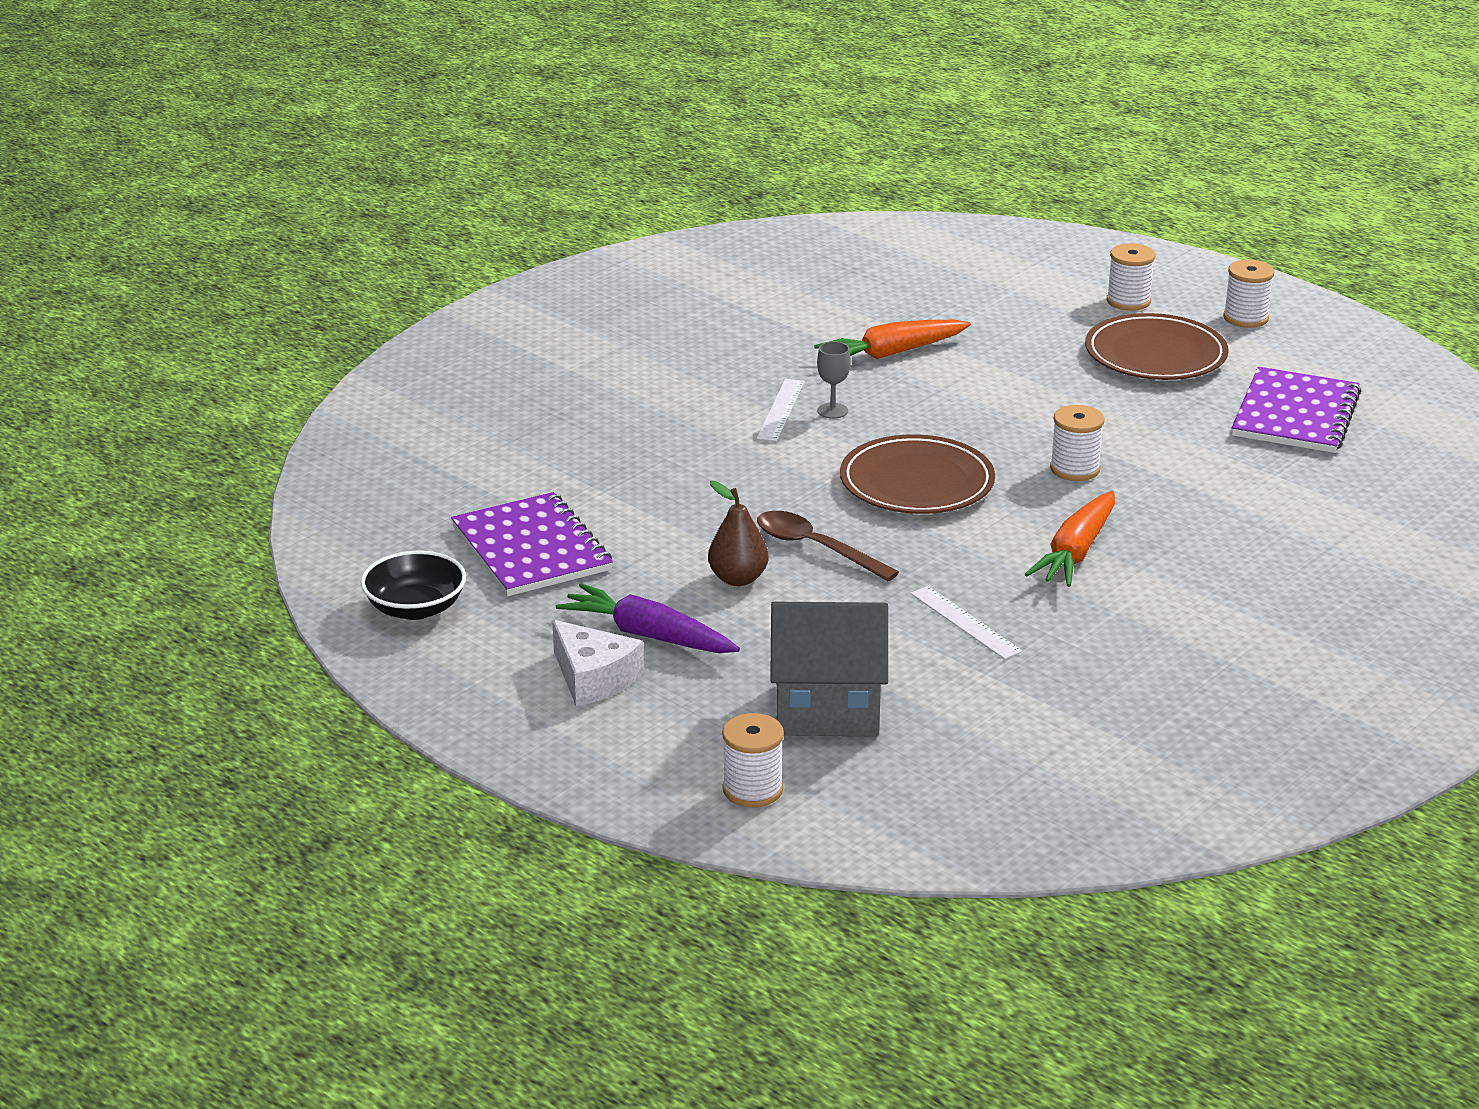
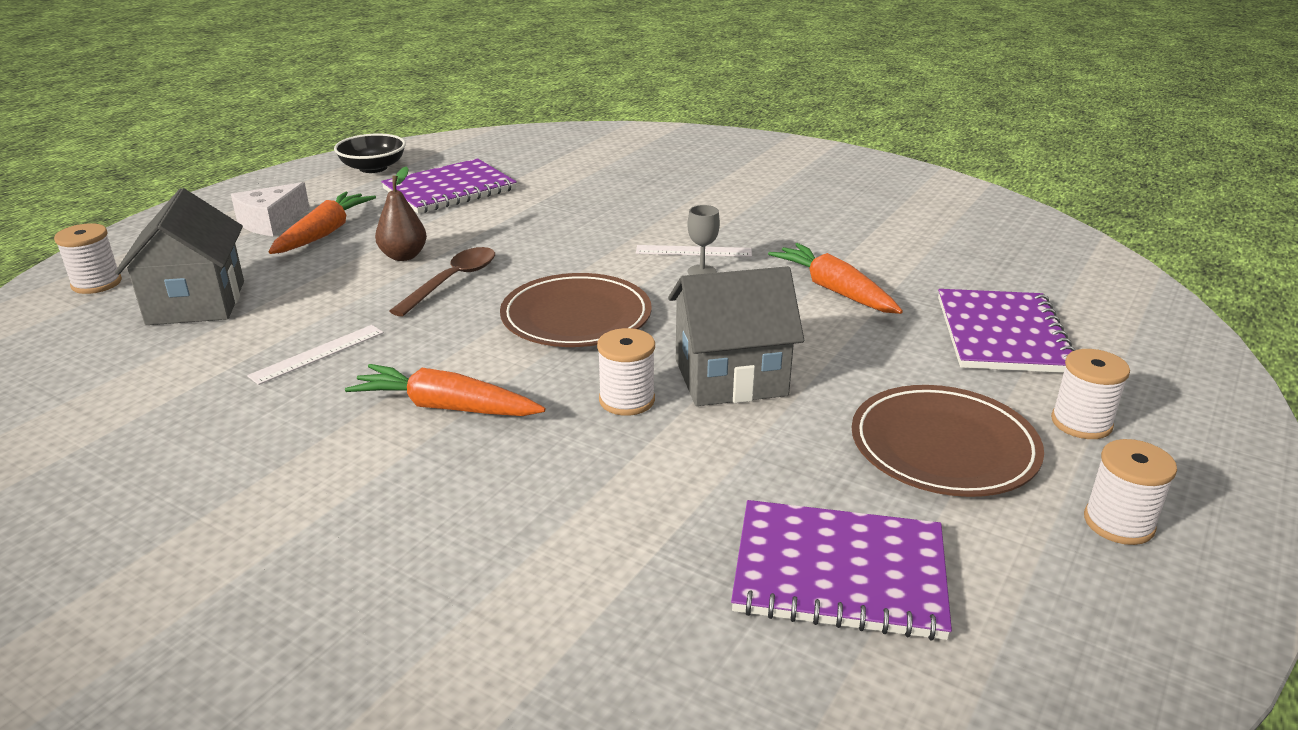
camera: 80 degrees right, 0 degrees up
purple carrot [556,583,740,653] -> orange carrot [269,192,376,254]
none -> grey house [668,266,804,406]
none -> purple notebook [938,289,1075,373]

